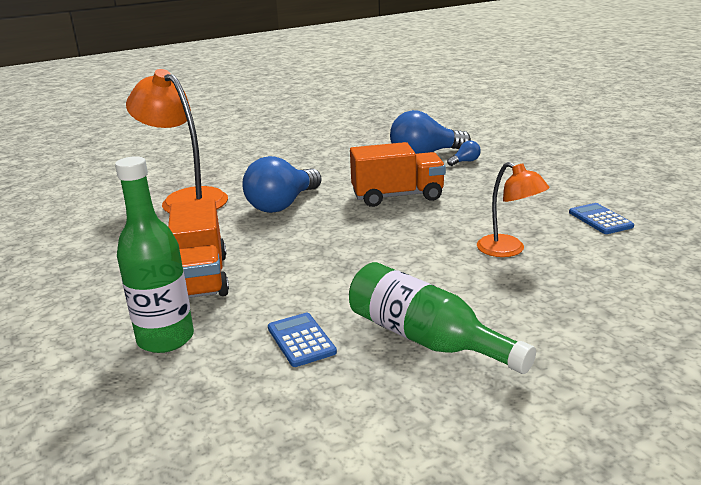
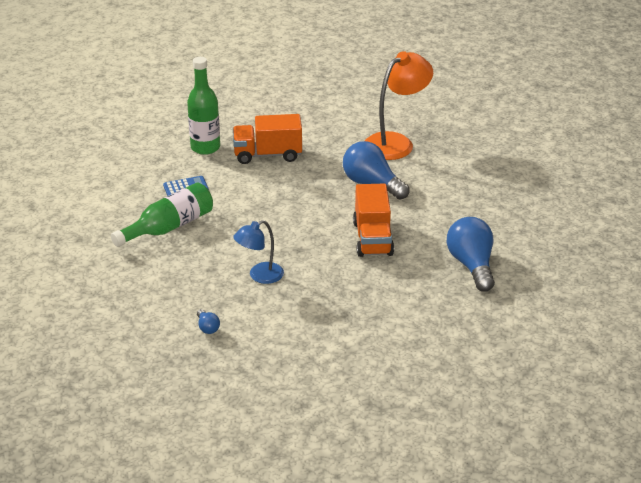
camera: 95 degrees right, 10 degrees up
blue light bulb [447,140,481,166] -> blue light bulb moved to [197,309,220,334]
orange lamp [477,162,550,257] -> blue lamp [233,220,284,284]
blue calculator [569,203,634,234] -> none

